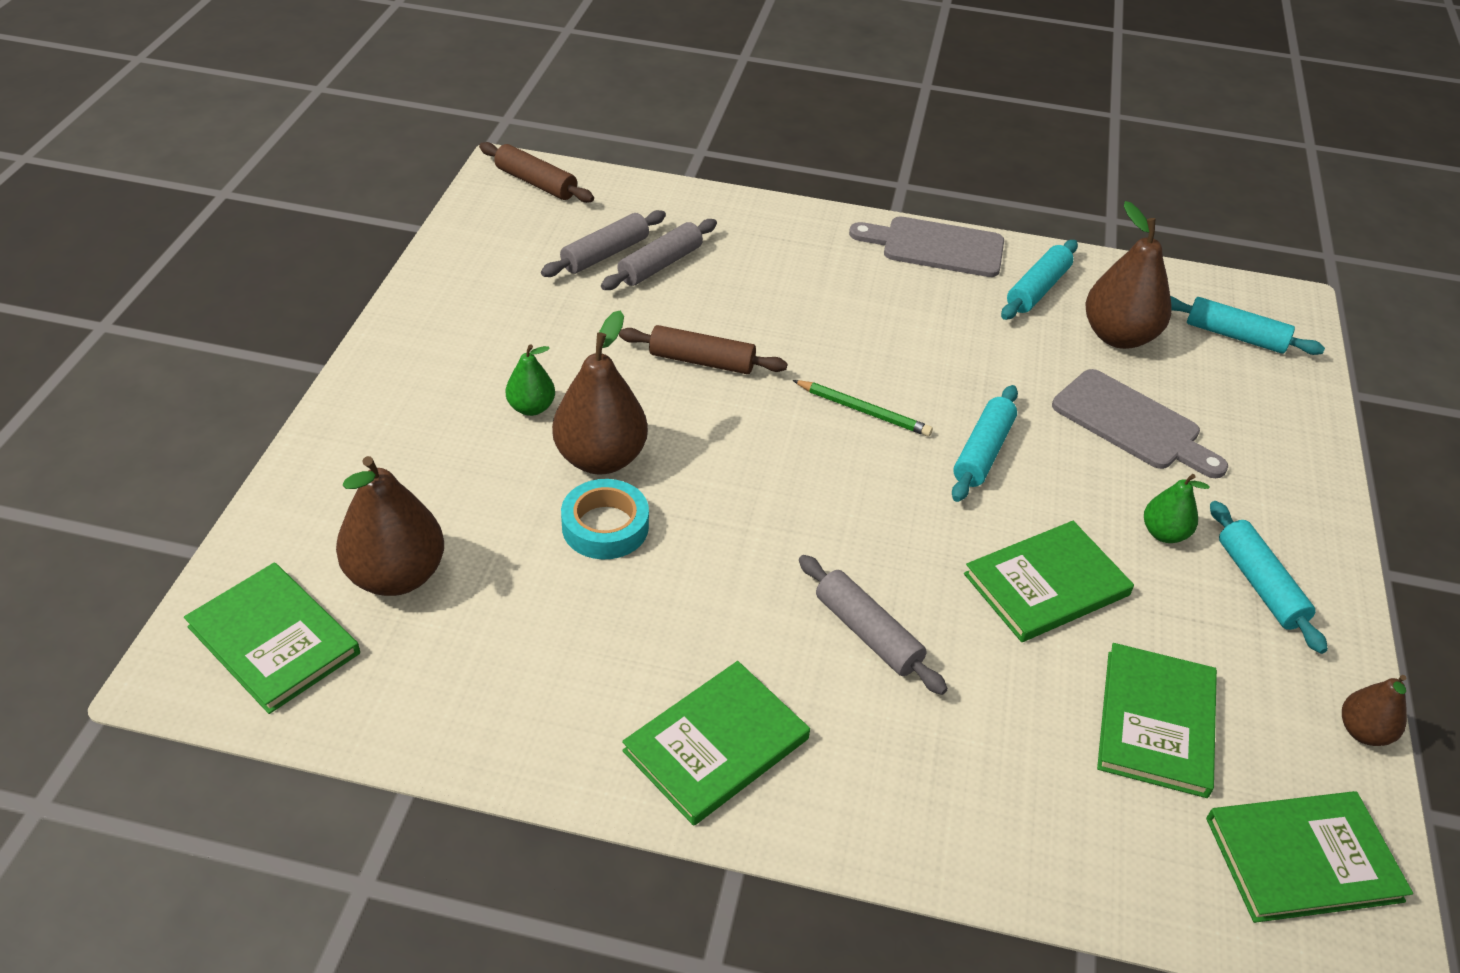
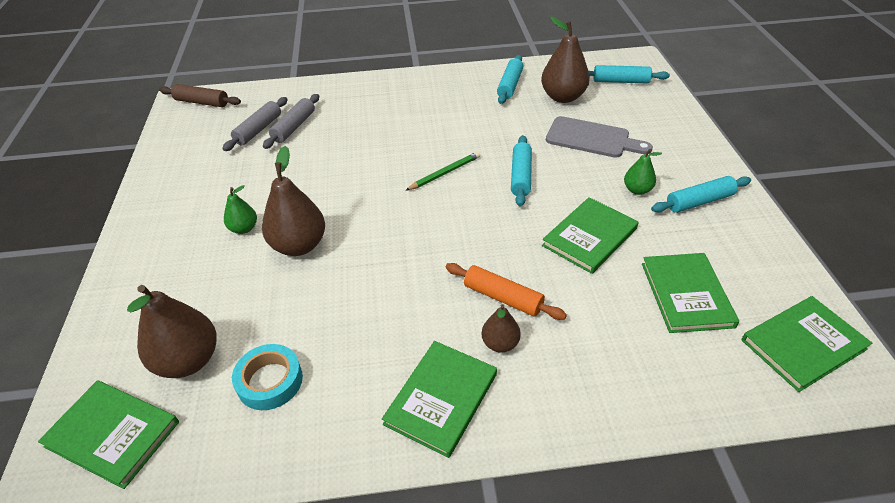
camera: 15 degrees left, 0 degrees up
turquoise tape [561,479,649,559] -> turquoise tape moved to [232,344,303,410]
brown rolling pin [619,325,787,374] -> none
green pencil [793,380,933,437] -> green pencil turned 45 degrees counterclockwise [405,152,480,191]
grey rolling pin [799,555,948,695] -> orange rolling pin [446,263,567,320]
grey cutting board [849,217,1004,277] -> none
turquoise rolling pin [1210,501,1328,654] -> turquoise rolling pin turned 75 degrees counterclockwise [651,176,751,213]
brown pear [1342,675,1407,746] -> brown pear moved to [482,304,521,353]

